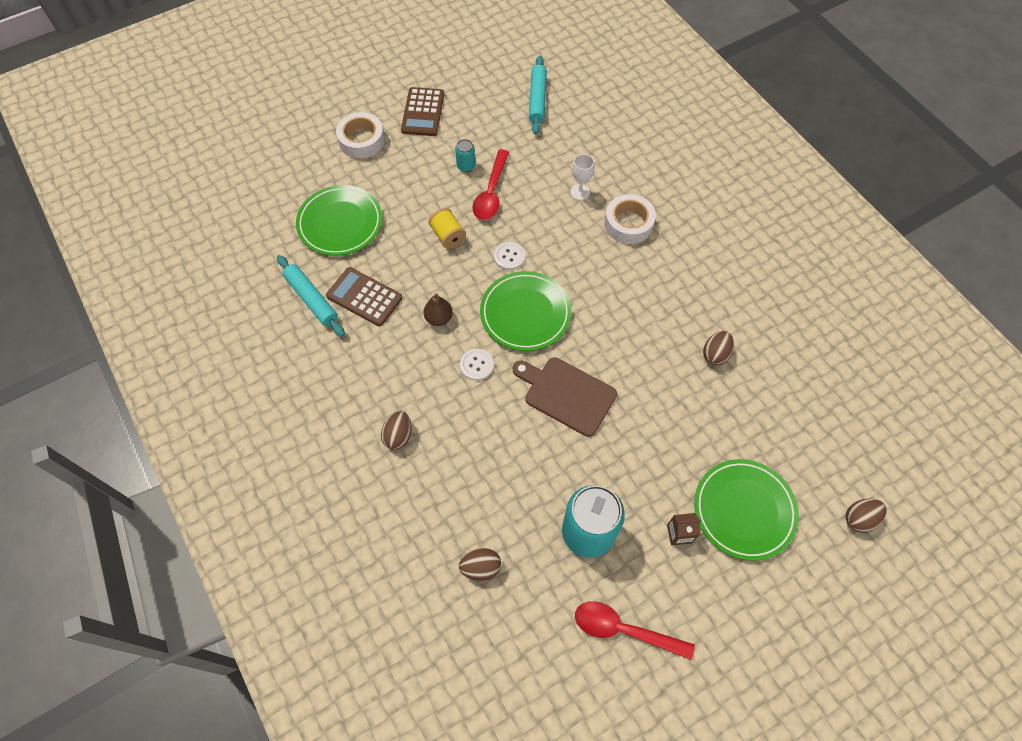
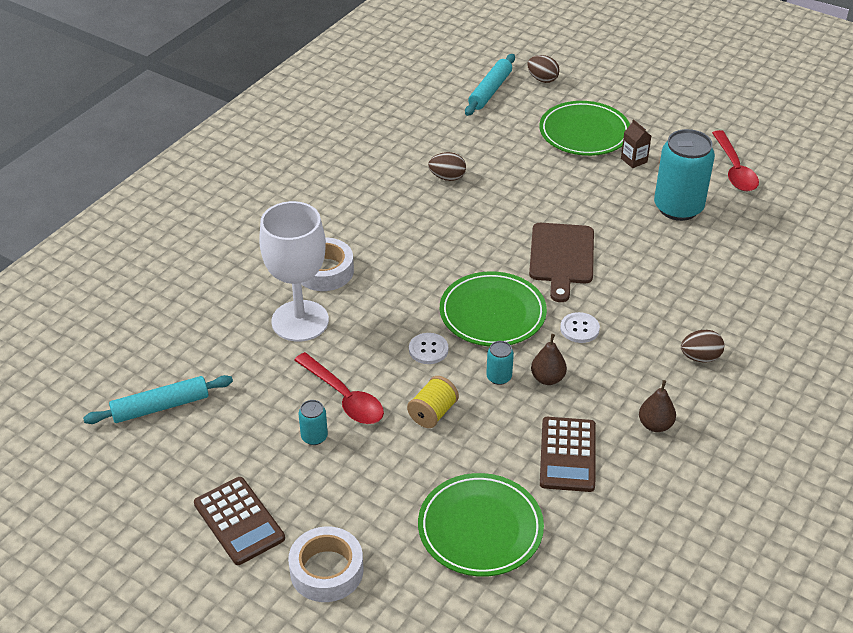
camera: 115 degrees left, 20 degrees down
turquoise rolling pin [277,255,345,337] -> turquoise rolling pin moved to [465,54,515,116]
brown calculator [401,87,444,136] -> brown calculator turned 75 degrees clockwise [194,477,285,565]
brown egg [459,548,501,581] -> none
red spoon [472,149,509,220] -> red spoon turned 60 degrees clockwise [294,352,384,424]
white goblet [570,154,594,200] -> white goblet [259,201,329,342], size x2.27
none -> turquoise can [486,341,514,385]
none -> brown pear [639,380,676,432]

